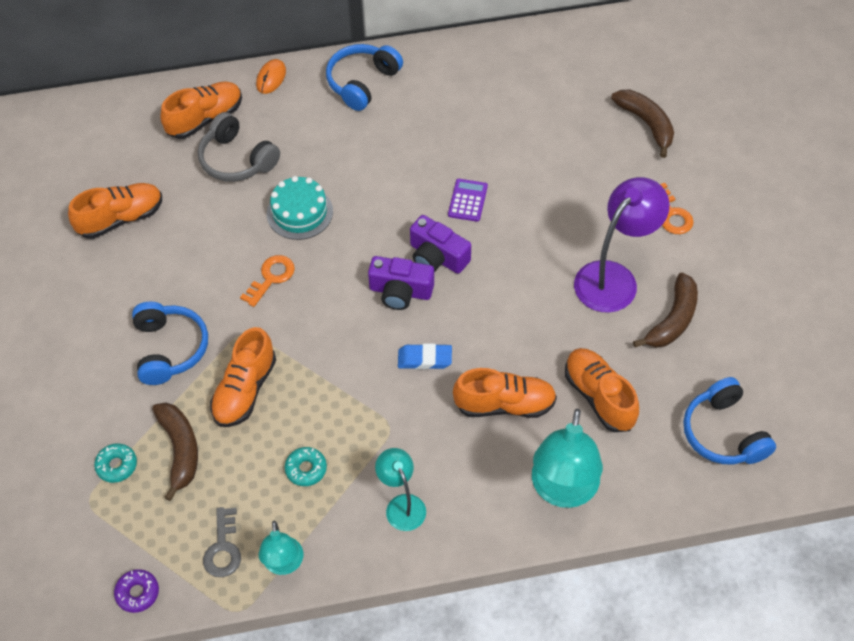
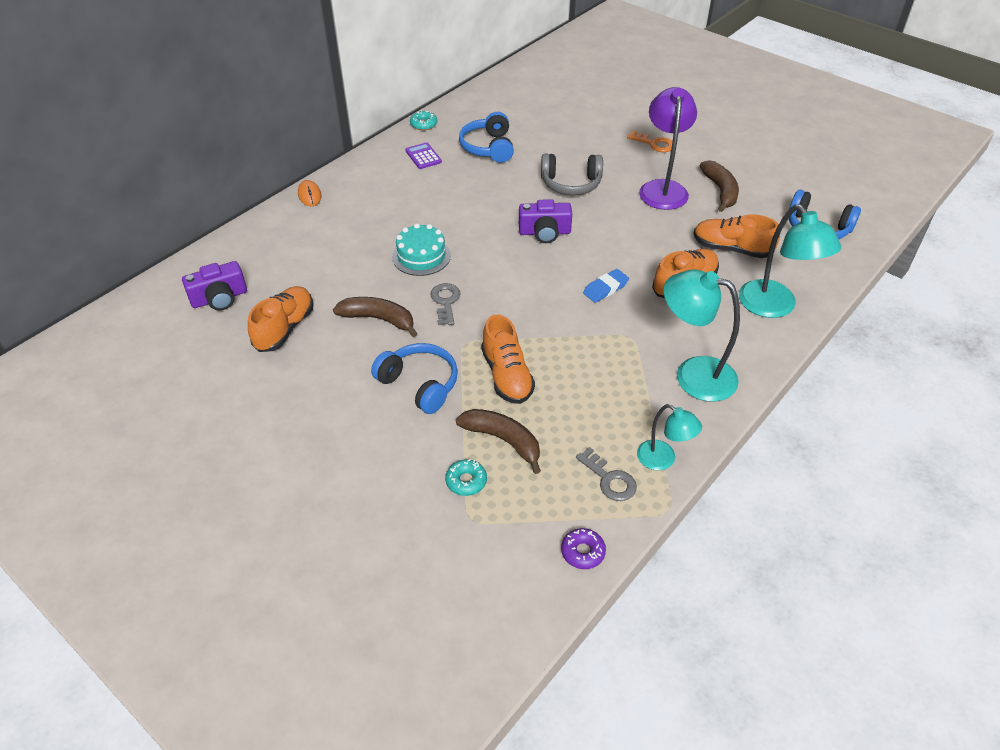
camera: 40 degrees left, 10 degrees down
orange shoe [160,81,242,139] -> none
grey headphones [198,112,280,182] -> grey headphones moved to [541,154,603,195]
orange key [240,255,295,307] -> grey key [430,283,461,325]
turquoise donut [285,447,327,486] -> turquoise donut moved to [410,110,437,130]
blue headphones [326,44,403,111] -> blue headphones moved to [459,112,514,163]
purple camera [368,256,434,310] -> purple camera moved to [182,261,247,310]
turquoise lamp [375,448,426,531] -> turquoise lamp [664,269,740,402], size x1.73
purple calculator [448,179,488,222] -> purple calculator moved to [405,142,442,169]
brown banana [611,90,674,158] -> brown banana moved to [333,297,417,337]

